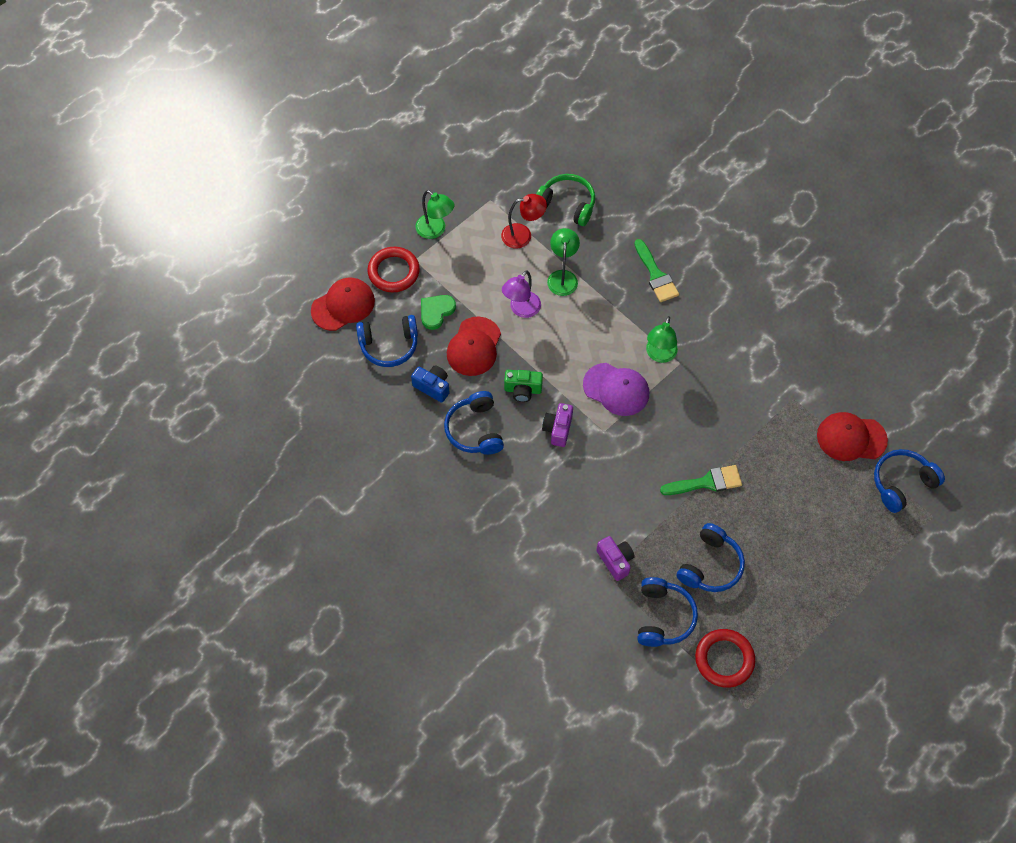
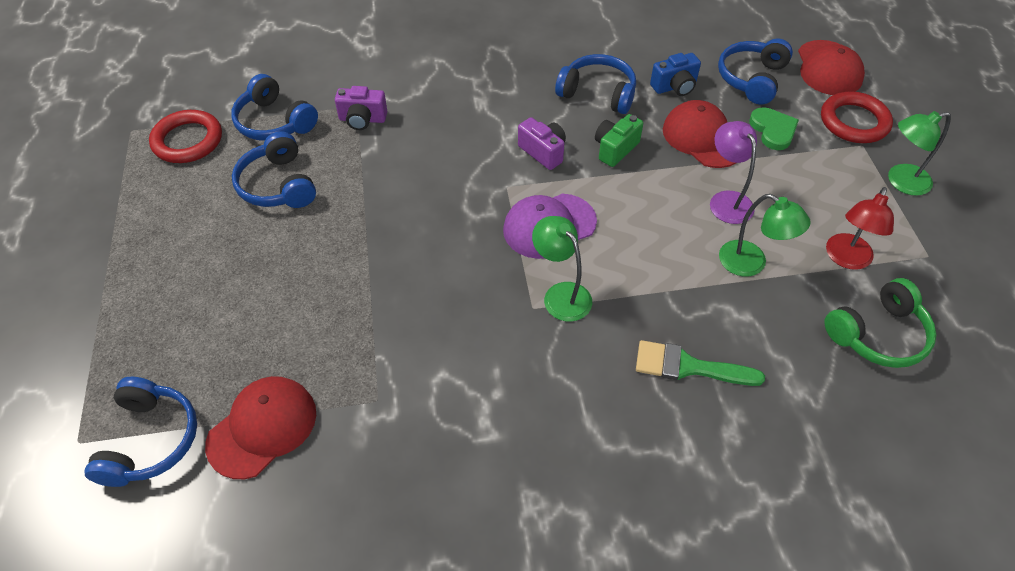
camera: 125 degrees right, 10 degrees down
green brush [660,465,742,495] -> none

